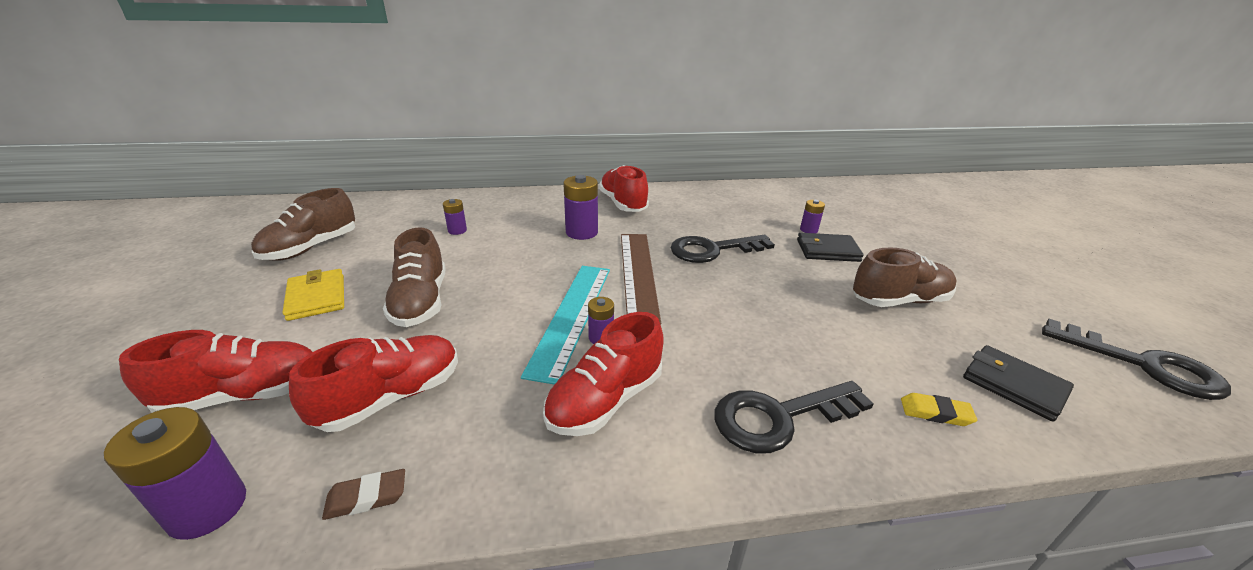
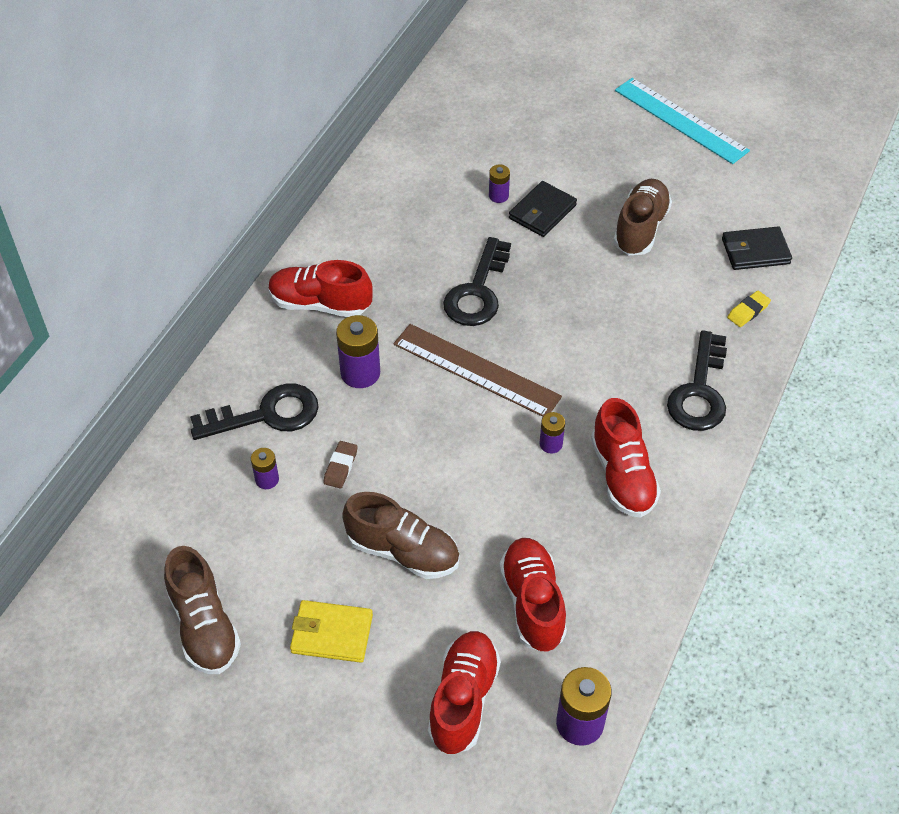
camera: 55 degrees left, 20 degrees up
brown eraser [322,469,405,520] -> brown eraser moved to [323,441,358,488]
turquoise ruler [521,266,610,385] -> turquoise ruler moved to [615,78,750,164]
black key [1042,319,1231,400] -> black key moved to [190,384,319,440]

